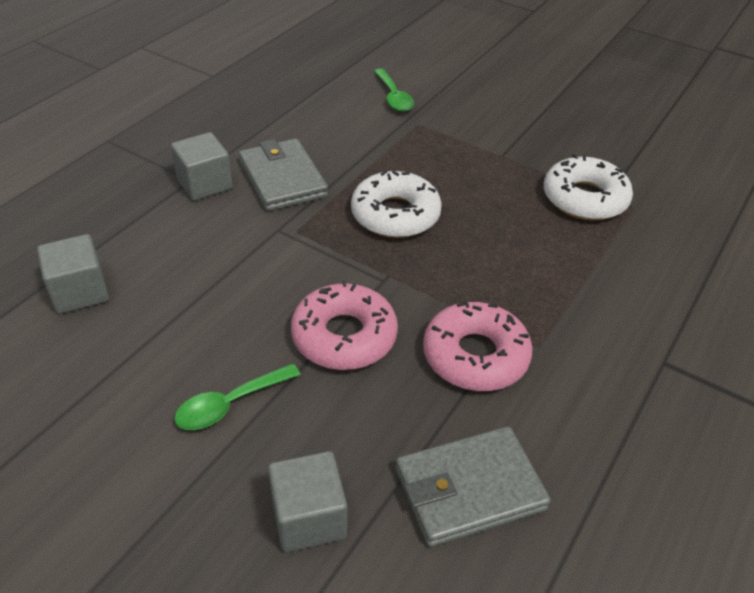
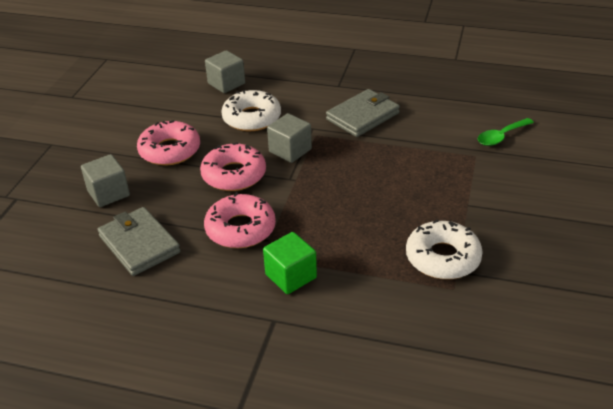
camera: 75 degrees right, 5 degrees down
grey cube [171,132,233,201] -> grey cube moved to [267,113,312,163]
green spoon [174,363,301,430] -> pink donut [137,120,200,166]
white donut [351,170,442,238] -> white donut moved to [221,90,281,131]
none -> green cube [263,232,317,294]

